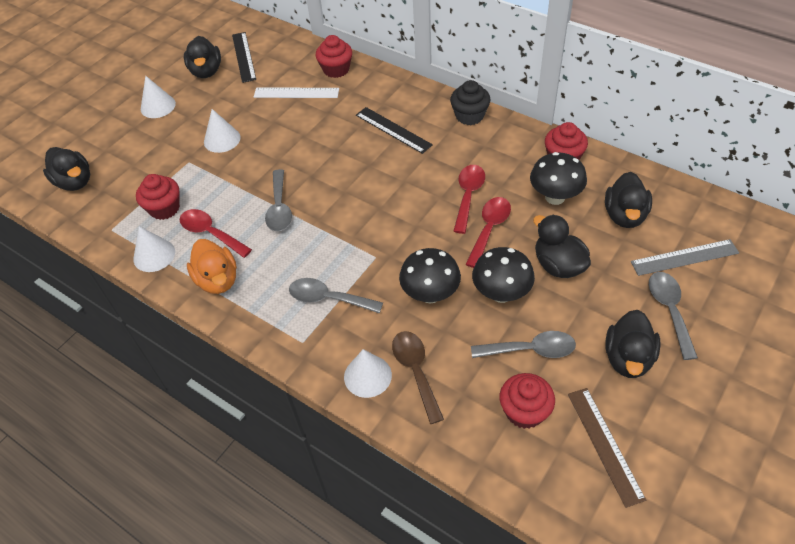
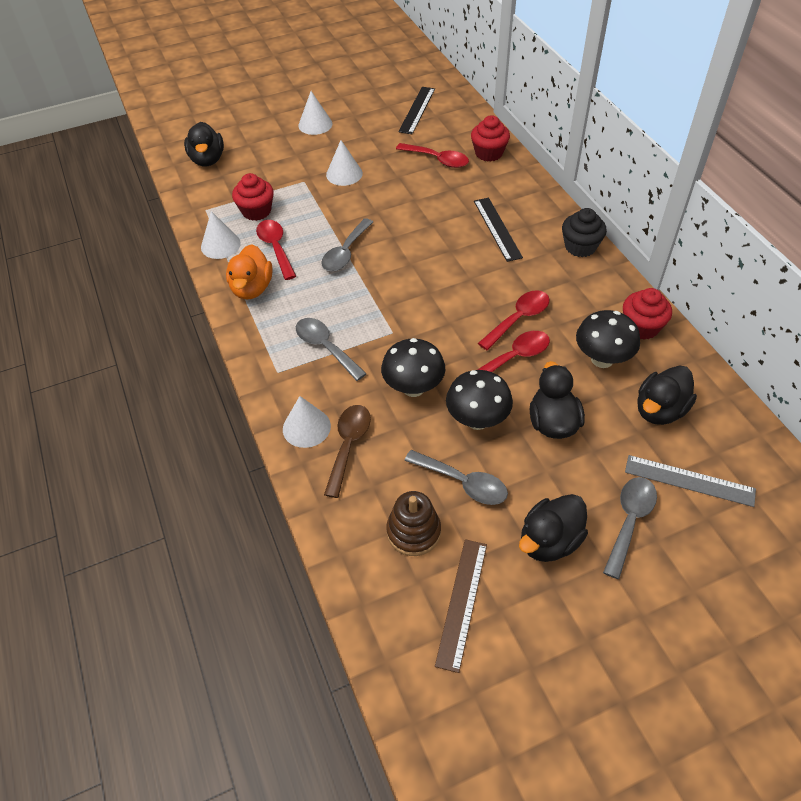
camera: 30 degrees right, 0 degrees up
black duck [184,36,221,78] -> none
white ruler [254,88,339,98] -> red spoon [396,143,469,168]
red cupcake [500,373,555,429] -> brown stacking toy [386,491,441,556]

